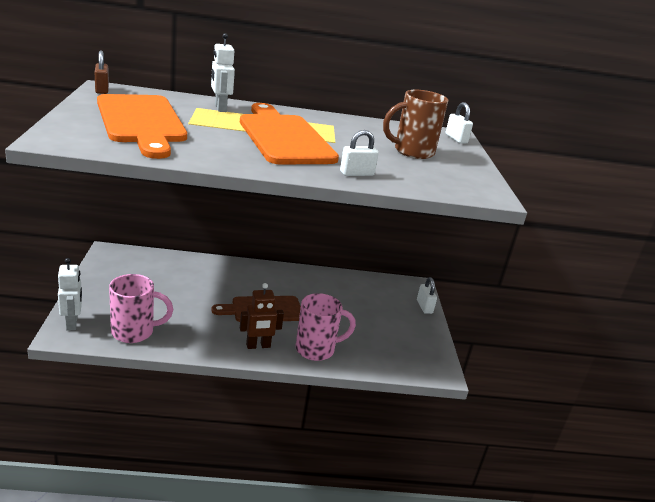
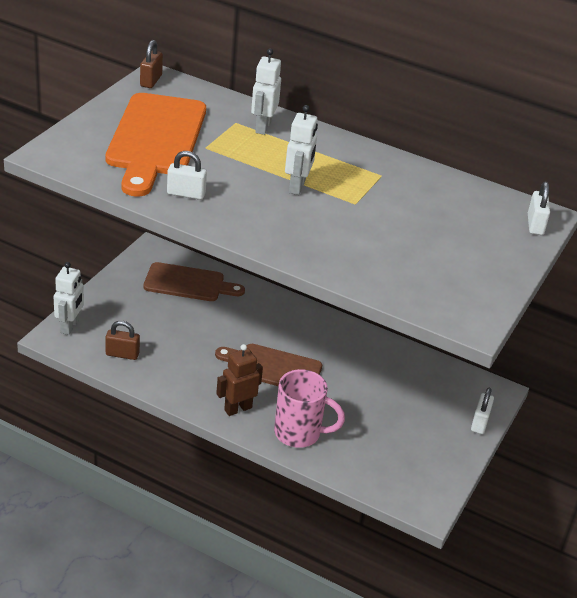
camera: 30 degrees right, 10 degrees up
pink mug [109,274,173,343] -> brown padlock [105,321,140,360]
orange cutting board [240,103,339,164] -> white robot [285,105,318,195]
brown robot [240,283,284,349] -> brown robot turned 135 degrees clockwise [216,344,263,416]
white padlock [340,130,379,176] -> white padlock moved to [167,151,207,200]
brown mug [383,90,449,159] -> none
none -> brown cutting board [144,262,245,301]

